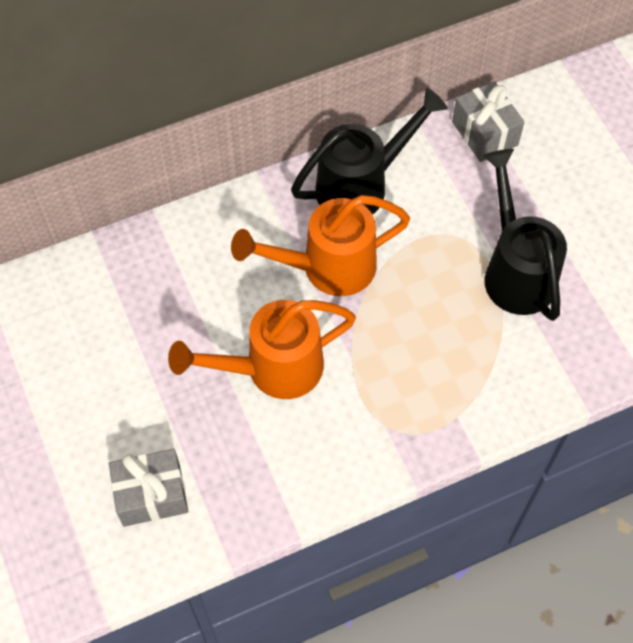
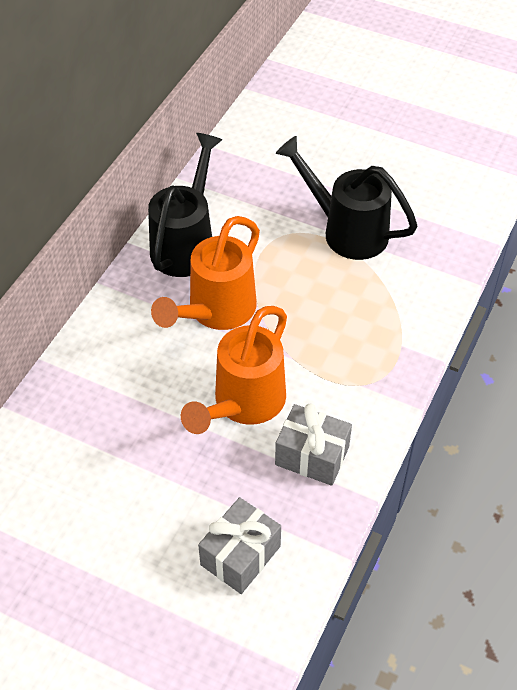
camera: 40 degrees left, 10 degrees down
grey gift [452,81,524,162] -> grey gift moved to [275,404,352,486]

